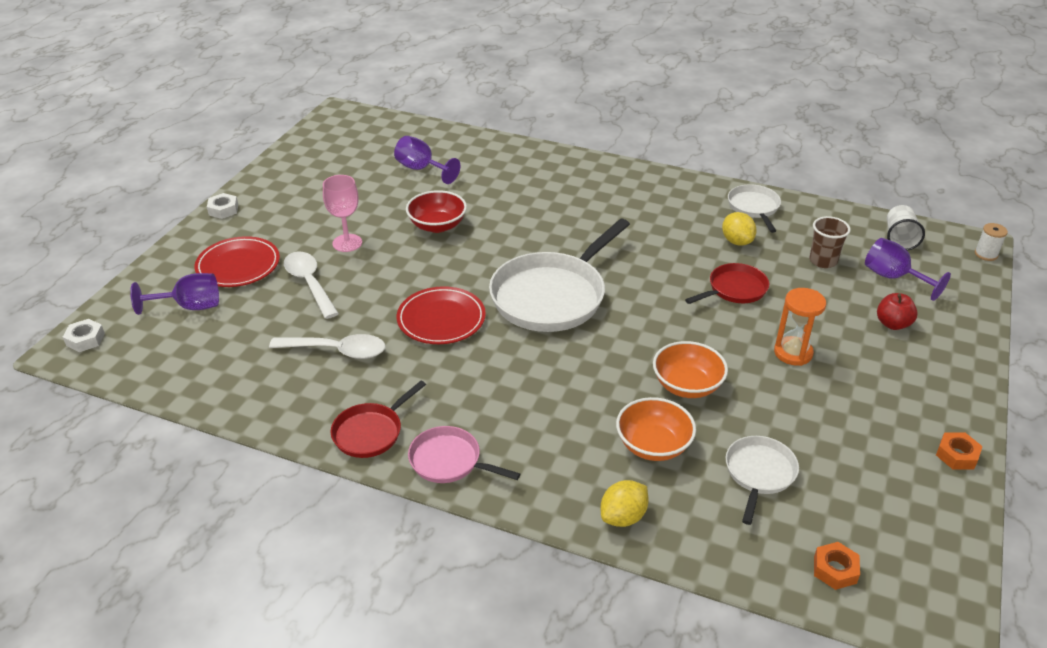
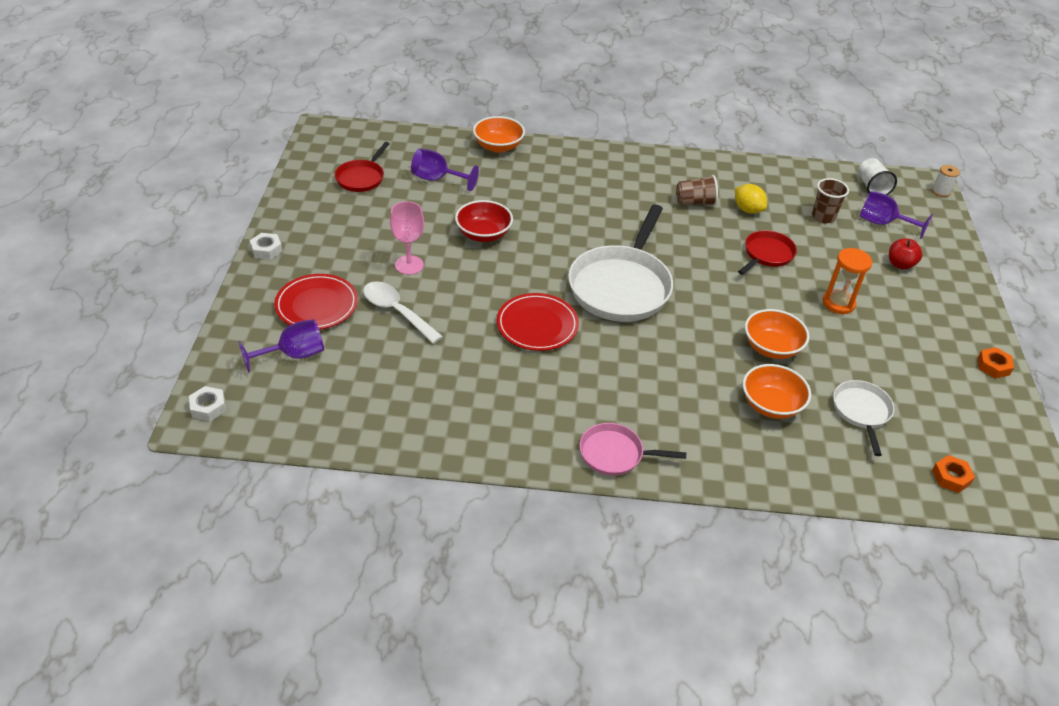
camera: 20 degrees left, 5 degrees up
white spoon [269,334,385,359] -> none
red pan [331,381,426,458] -> red pan moved to [335,142,390,192]
yellow lemon [601,480,649,527] -> none
white pan [728,184,781,233] -> none
none -> orange bowl [473,116,525,153]
none -> brown cup [676,175,718,206]

